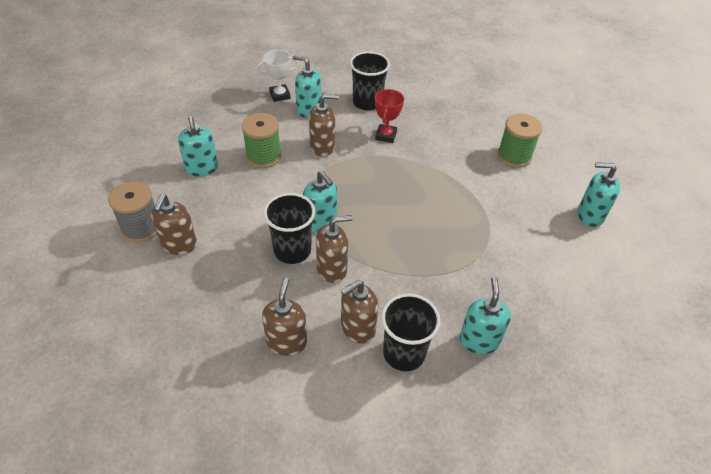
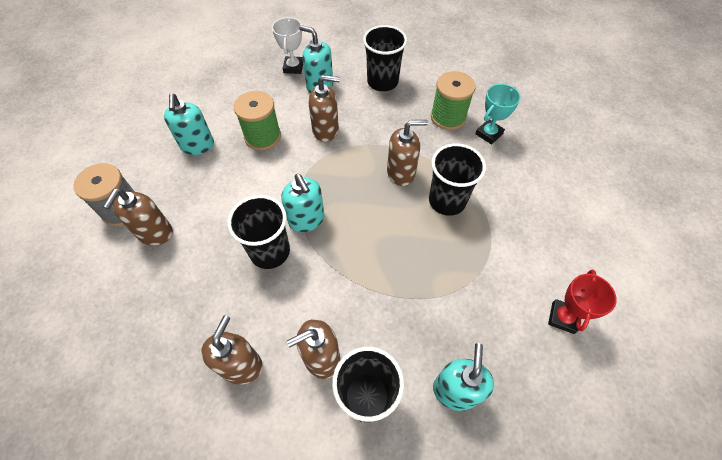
camera: 10 degrees right, 10 degrees up
white trophy [257,50,298,102] -> white trophy turned 75 degrees counterclockwise [272,18,303,74]
brown soap dispenser [316,215,353,283] -> brown soap dispenser moved to [387,120,428,186]
red trophy [375,89,404,143] -> red trophy moved to [548,269,617,334]
green spool [497,114,542,168] -> green spool moved to [431,71,476,130]
turquoise soap dispenser [578,162,620,227] -> none
none -> black cup [429,143,486,216]
none -> turquoise trophy [475,84,521,145]

